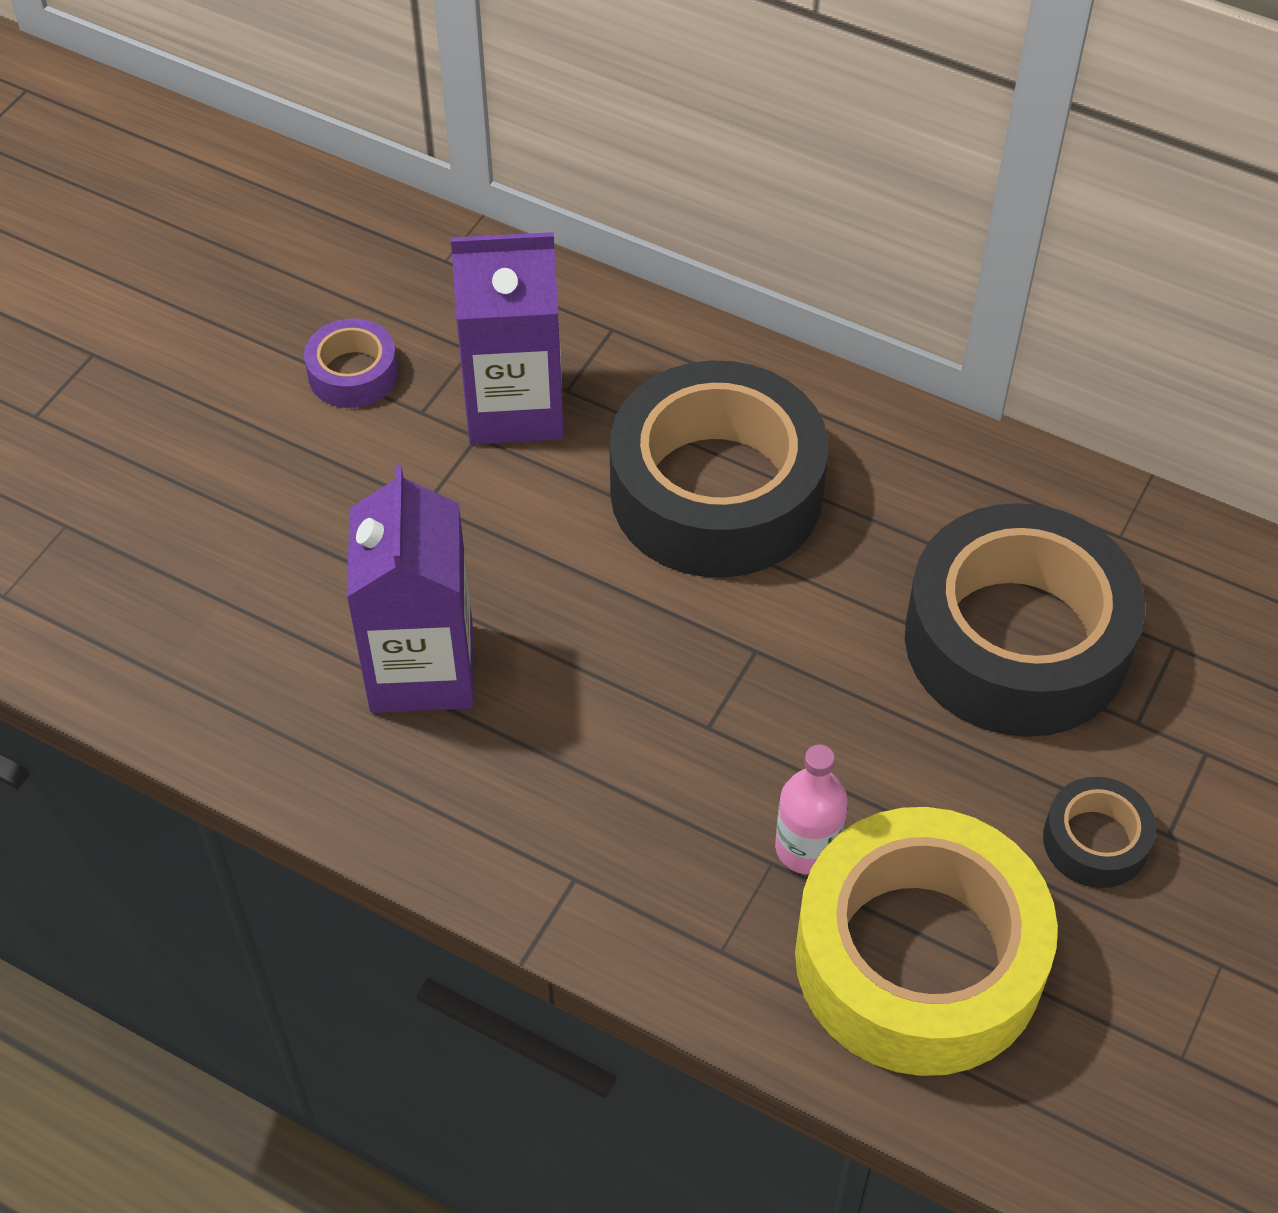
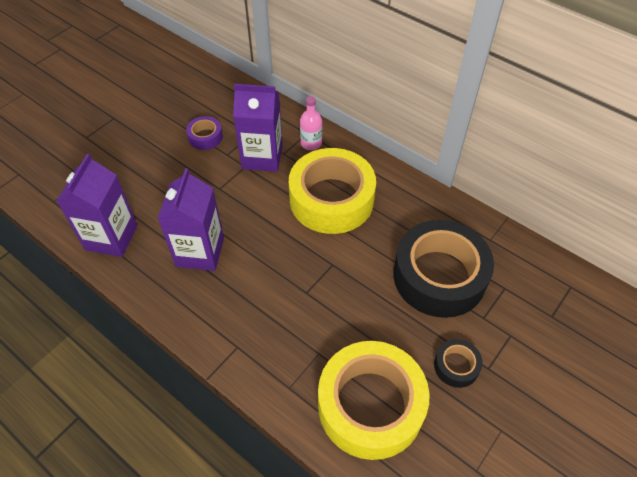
camera: 10 degrees right, 0 degrees up
black tape [610,360,828,578] -> yellow tape [289,148,376,234]
pink bottle [775,744,848,874] -> pink bottle moved to [300,96,322,150]
none -> purple carton [57,154,137,257]

